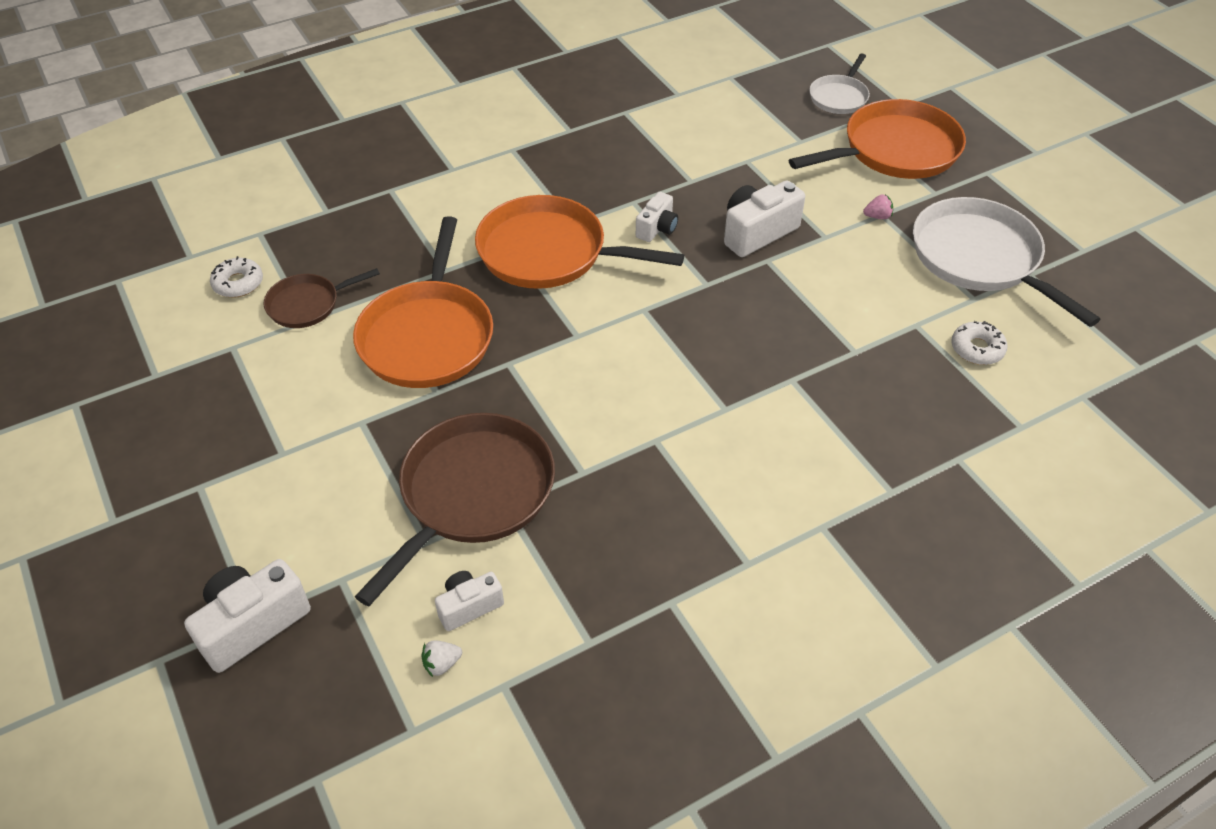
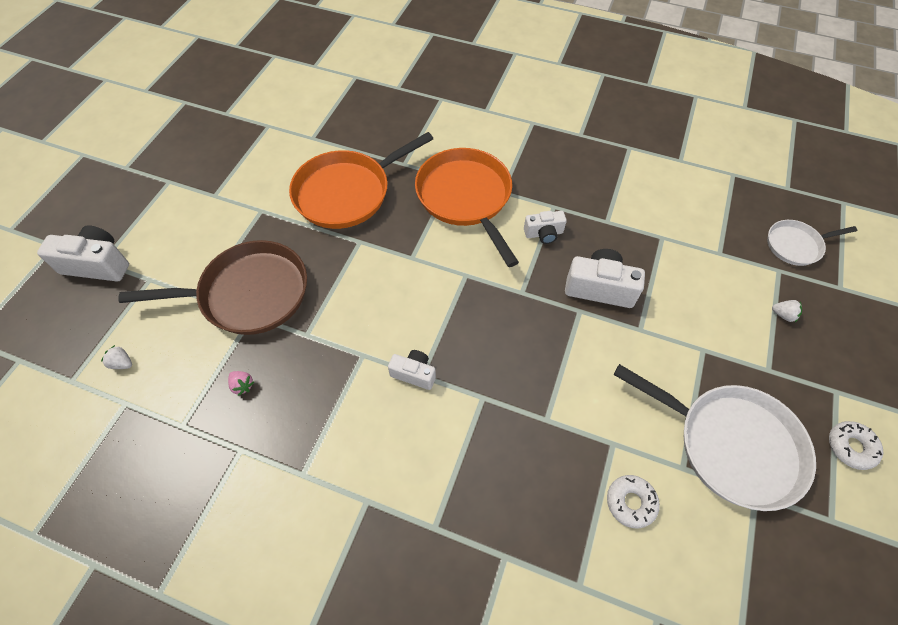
camera: 50 degrees right, 10 degrees up
white donut [210,256,263,298] -> white donut moved to [829,421,883,470]
brown pan [264,268,380,328] -> none
white camera [435,571,504,631] -> white camera moved to [388,350,436,390]
orange pan [789,99,966,179] -> white strawberry [772,300,802,322]
pink strawberry [863,194,893,219] -> pink strawberry moved to [228,371,254,396]
white pan [913,197,1100,327] -> white pan turned 105 degrees clockwise [613,364,816,511]

